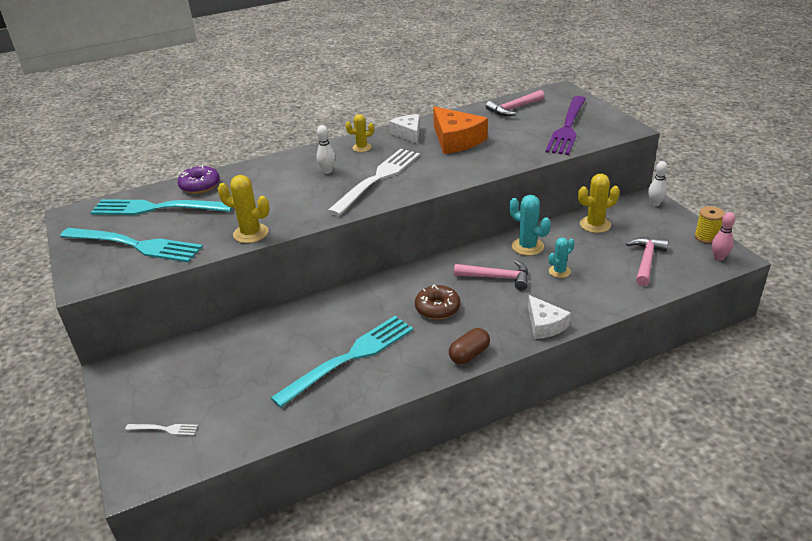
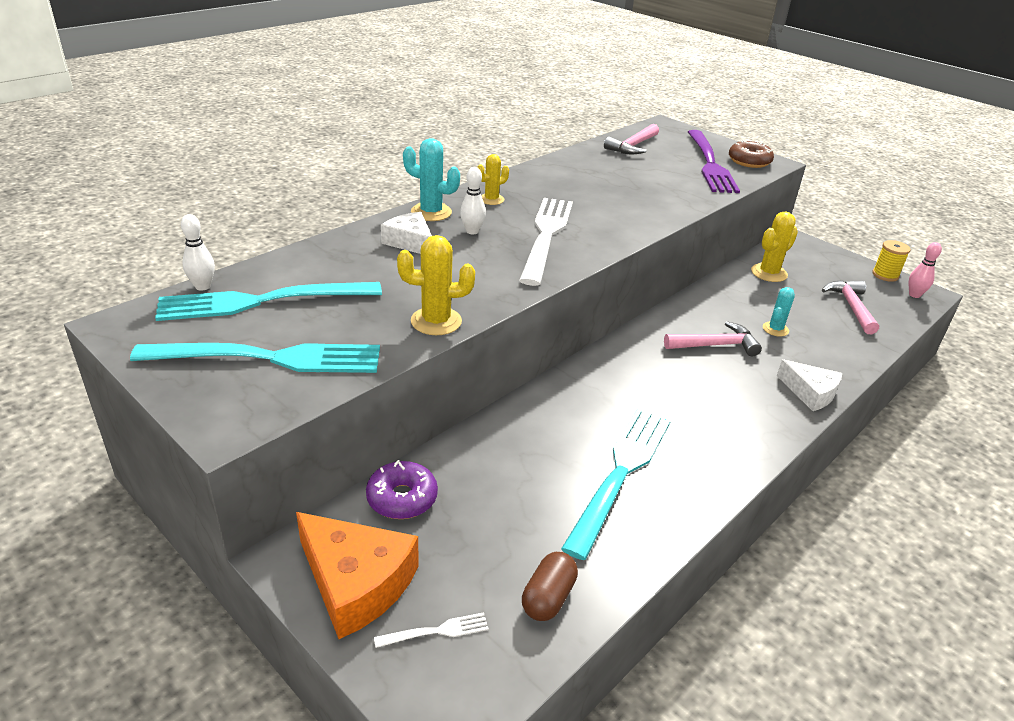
camera: 25 degrees left, 0 degrees up
purple donut [178,165,220,194] -> purple donut moved to [366,460,438,519]
white cheese [389,114,420,144] -> white cheese moved to [381,212,432,254]
brown donut [415,284,460,320] -> brown donut moved to [729,140,774,168]
orange cheese [433,106,488,154] -> orange cheese moved to [296,512,419,639]
brown capsule [449,328,490,364] -> brown capsule moved to [522,552,578,621]
turquoise cactus [509,195,551,256] -> turquoise cactus moved to [403,138,460,221]
white bowling pin [648,161,668,206] -> white bowling pin moved to [181,214,215,291]

